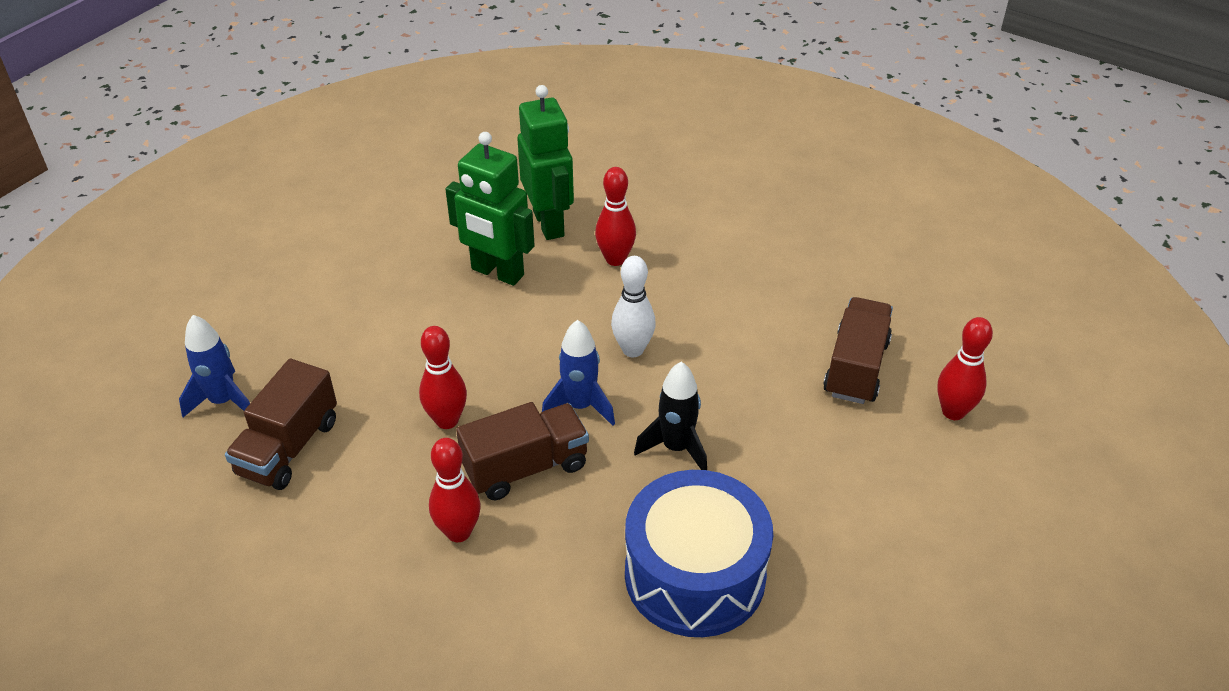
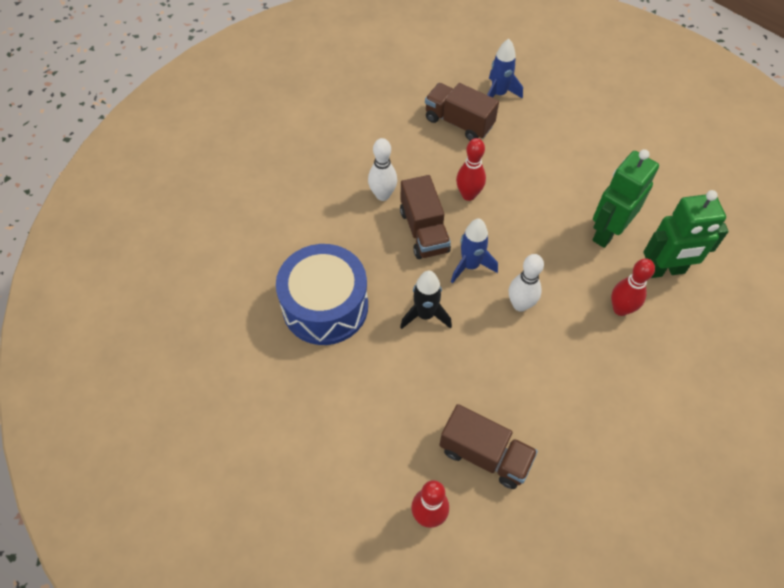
camera: 100 degrees right, 15 degrees up
red bowling pin [429,438,480,542] -> white bowling pin [368,138,397,201]

